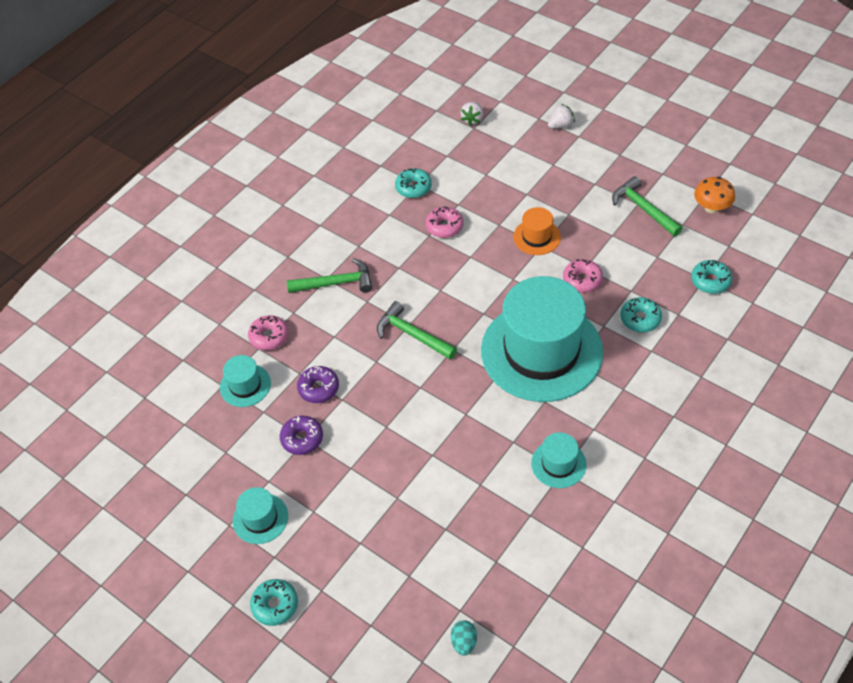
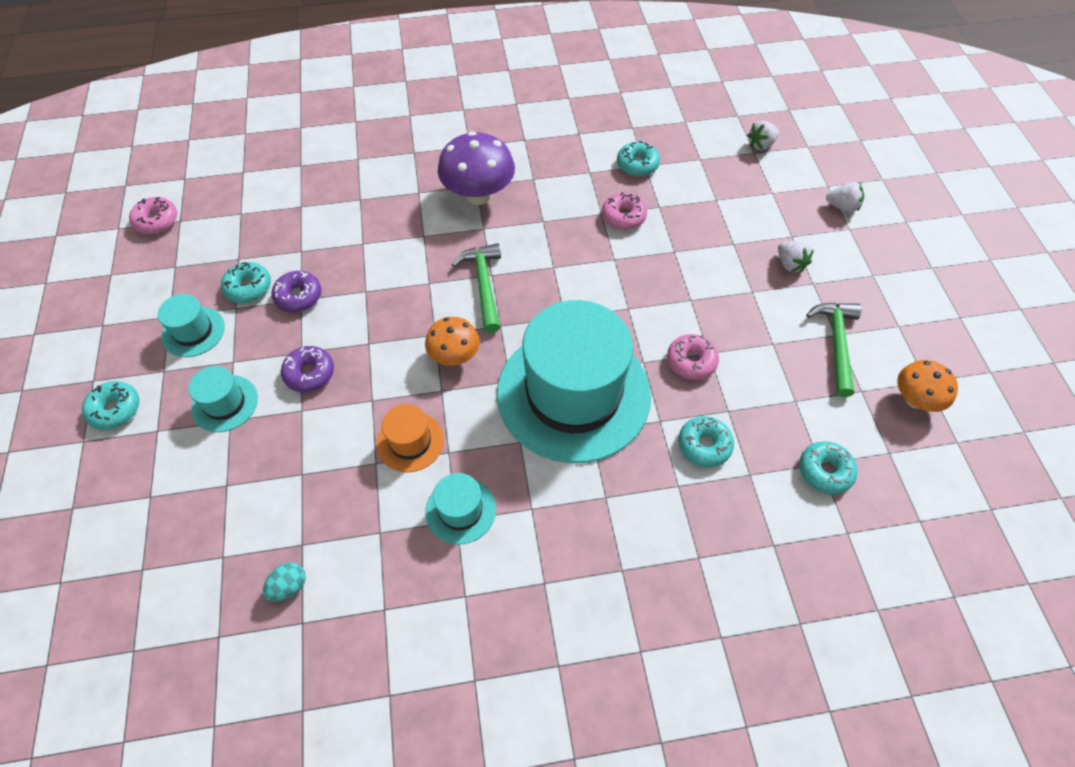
camera: 40 degrees right, 5 degrees up
turquoise hat [220,355,271,407] -> turquoise hat moved to [188,366,258,432]
pink donut [248,315,289,350] -> pink donut moved to [129,197,177,234]
green hammer [287,258,372,293] -> purple mushroom [438,131,515,205]
purple donut [297,366,339,403] -> purple donut moved to [281,346,334,392]
turquoise egg [451,620,477,656] -> turquoise egg moved to [263,562,306,602]
orange hat [513,207,561,255] -> orange hat moved to [377,404,444,472]
none -> turquoise donut [221,262,271,303]
none -> orange mushroom [425,317,480,366]
none -> white strawberry [778,241,814,273]

